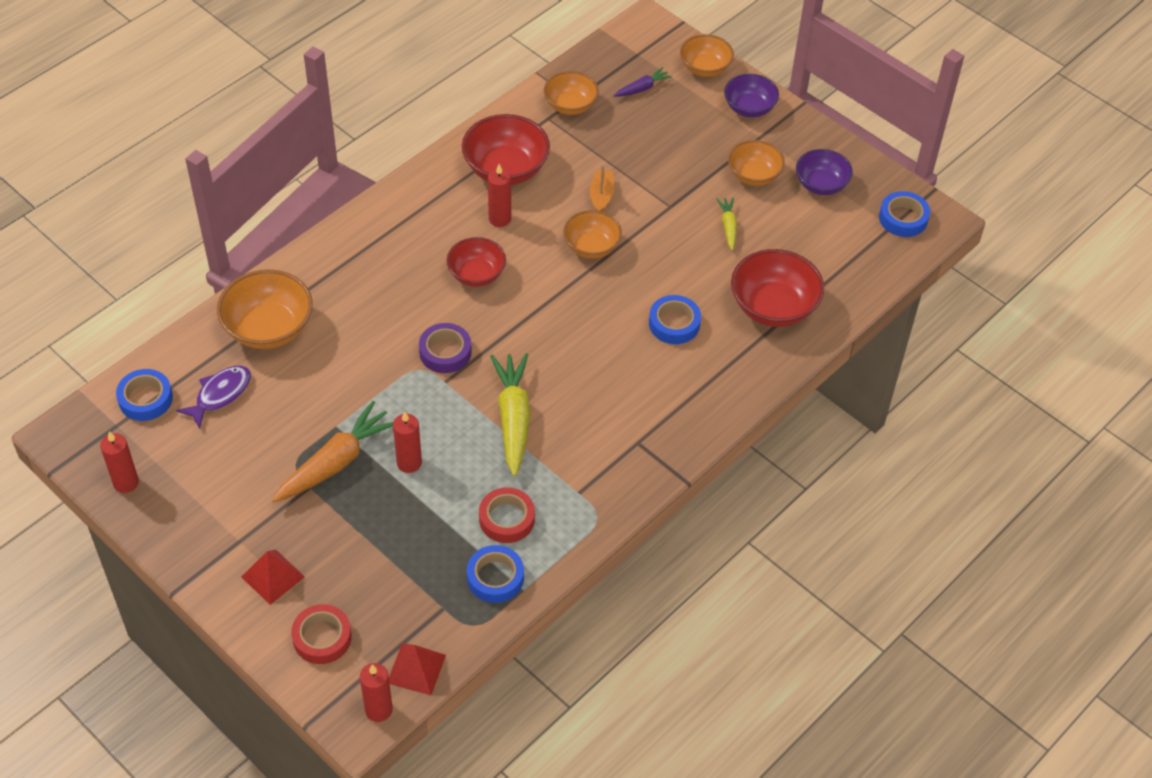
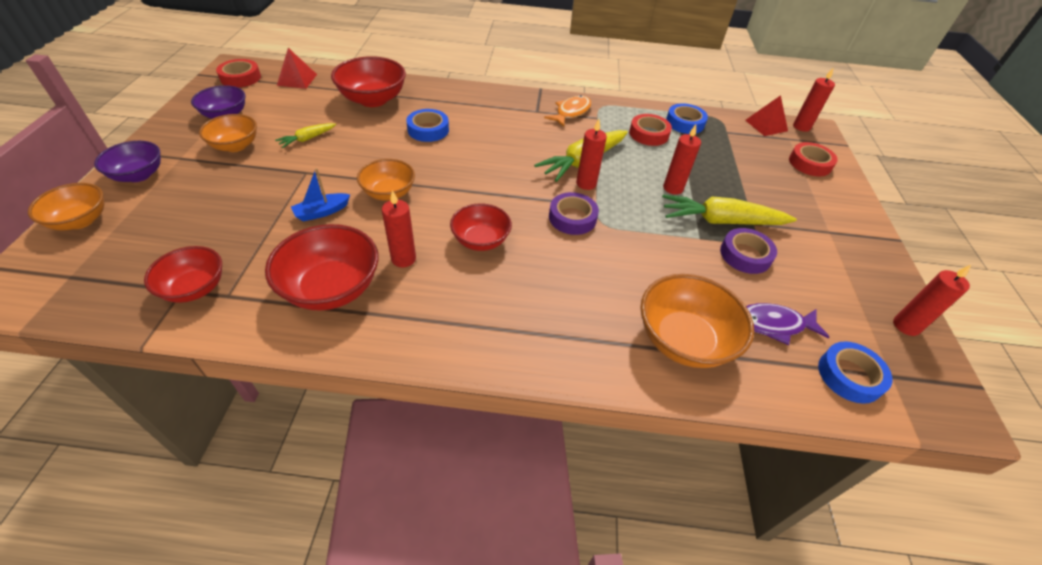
camera: 130 degrees left, 5 degrees down
red pyramid [241,549,305,605] -> red pyramid moved to [277,48,317,89]
orange carrot [272,401,393,502] -> yellow carrot [662,194,797,225]
orange bowl [544,71,599,115] -> red bowl [144,246,222,303]
orange boat [590,165,614,211] -> blue boat [291,168,350,222]
purple carrot [614,67,672,97] -> none
blue tape [879,191,930,237] -> red tape [216,59,261,87]
none -> orange fish [544,95,592,127]
none -> red candle [576,119,607,190]
none -> purple tape [720,228,777,274]

